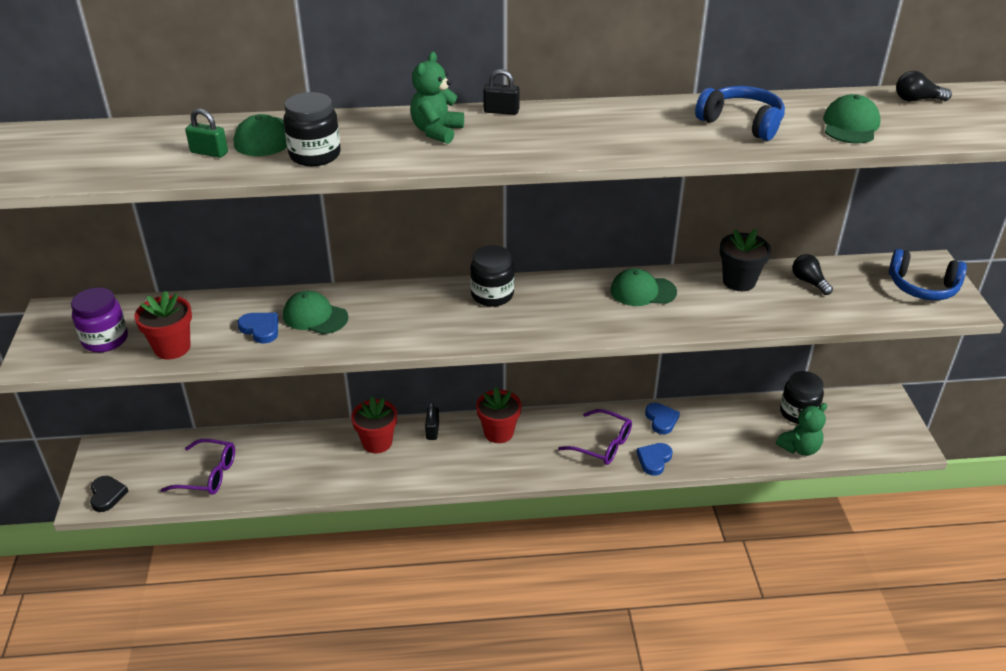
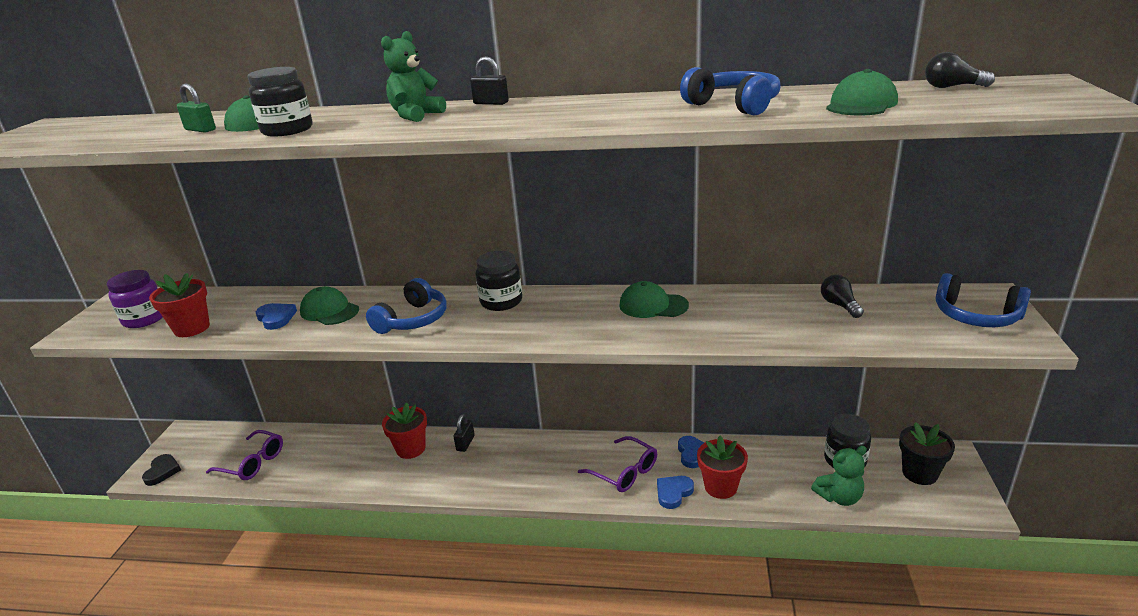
camera: 15 degrees right, 10 degrees down
red flower pot [476,387,522,443] -> red flower pot moved to [697,436,748,499]
black flower pot [720,229,771,291] -> black flower pot moved to [899,422,955,485]
none -> blue headphones [366,278,446,334]

